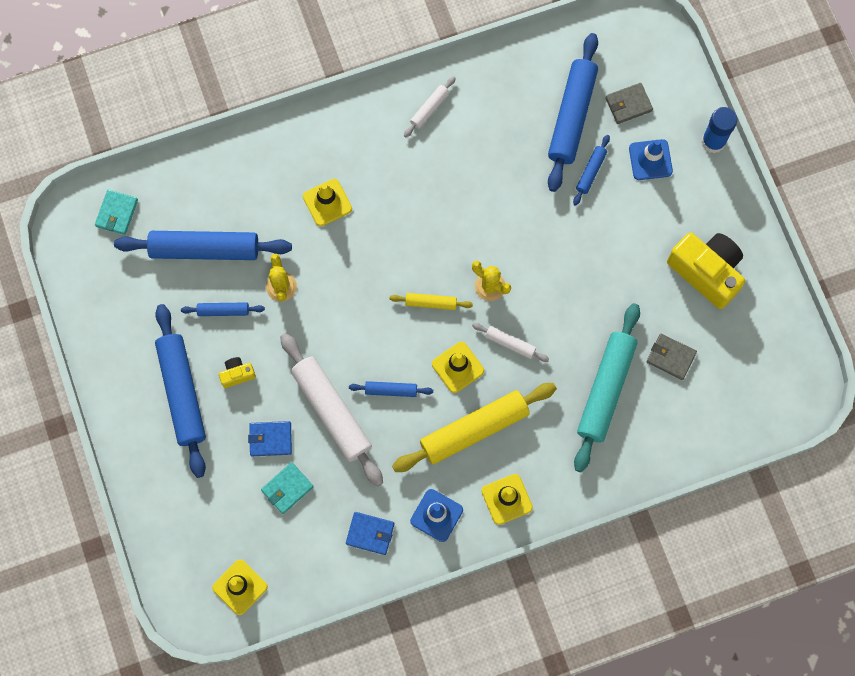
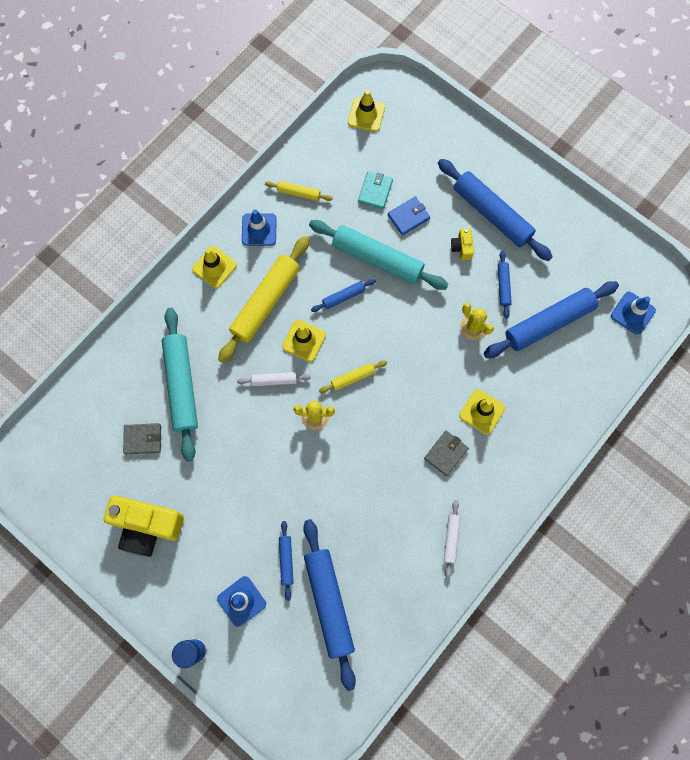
camera: 150 degrees right, 0 degrees up
turquoise wallet [95,190,138,235] -> blue traffic cone [611,292,656,335]
blue rolling pin [181,302,265,316] -> blue rolling pin turned 60 degrees counterclockwise [498,250,512,319]
yellow camera [219,357,256,388] -> yellow camera turned 135 degrees clockwise [451,228,474,260]
white rolling pin [280,333,383,486] -> turquoise rolling pin [309,220,449,290]
blue wallet [346,512,394,555] -> yellow rolling pin [265,181,333,201]
grey wallet [605,83,653,124] -> grey wallet moved to [424,431,469,476]

